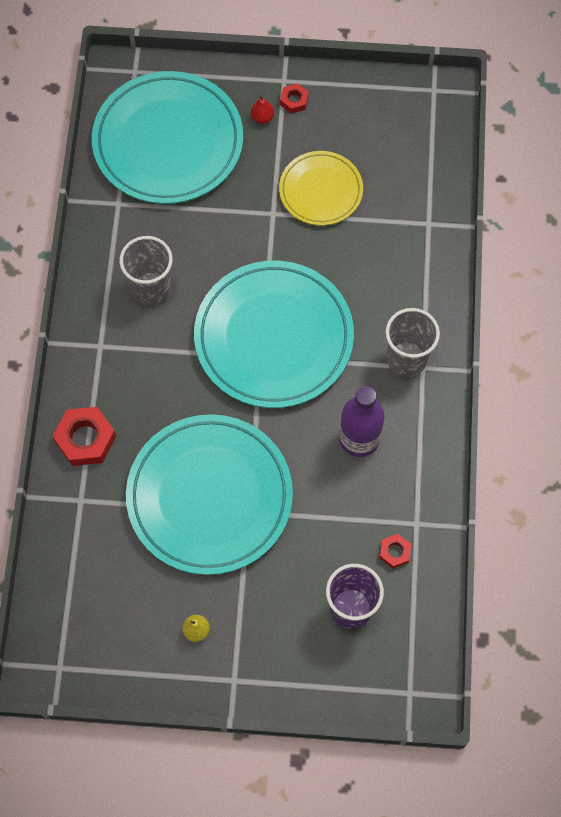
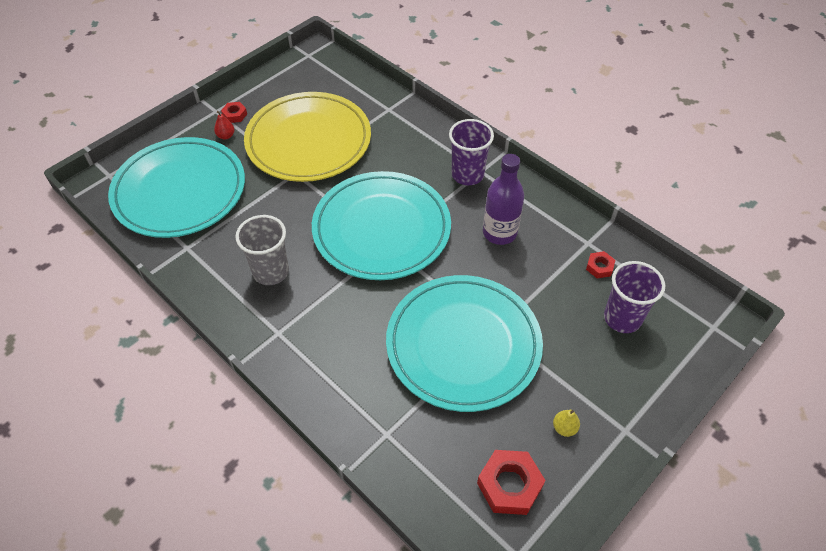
camera: 50 degrees left, 15 degrees down
red nut [53,407,116,466] -> red nut moved to [477,450,546,515]
yellow plate [279,151,363,226] -> yellow plate [244,92,371,182], size x1.82
grey cup [385,308,440,377] -> purple cup [449,119,494,185]

